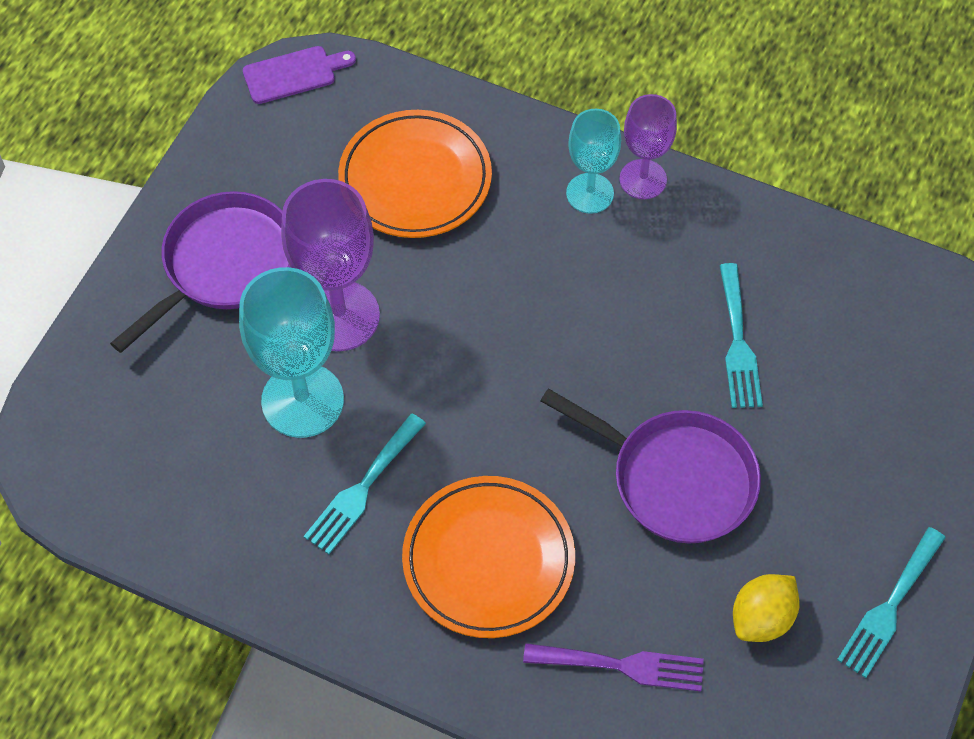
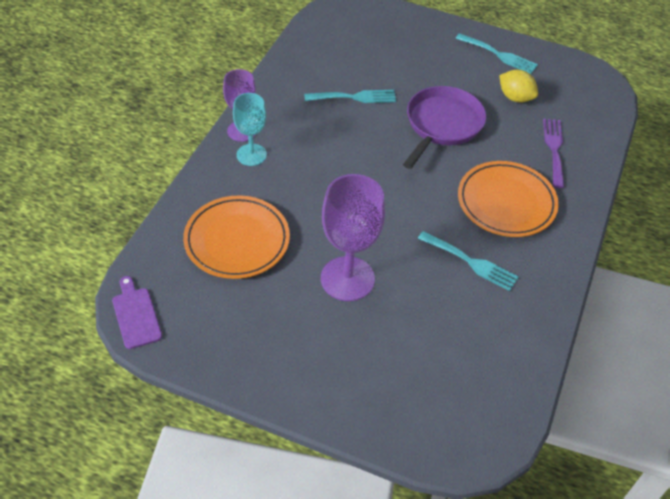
camera: 95 degrees left, 10 degrees down
purple pan [110,191,291,353] -> none
turquoise goblet [239,267,344,438] -> none

